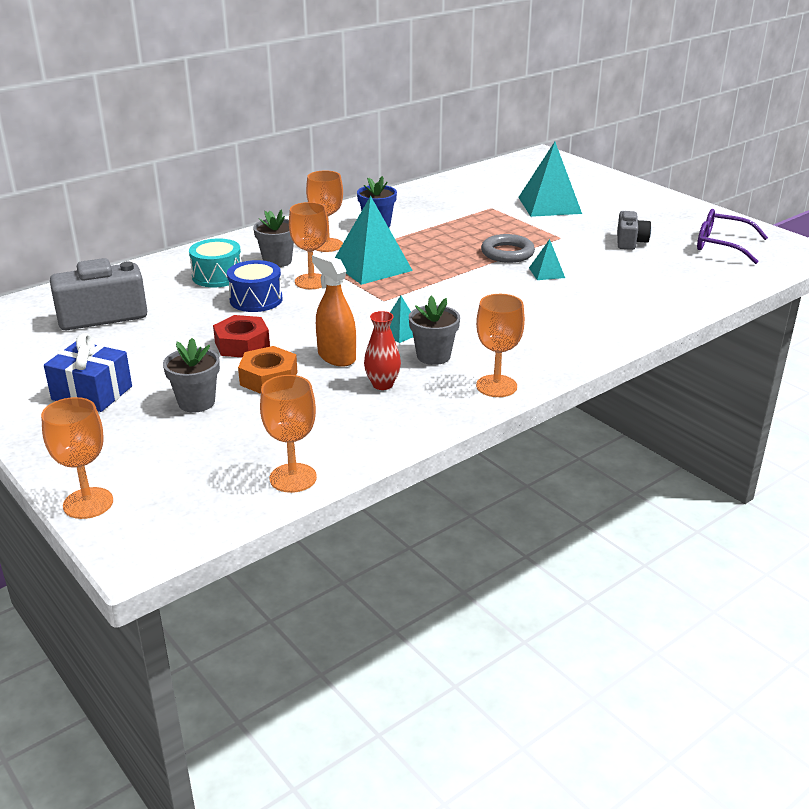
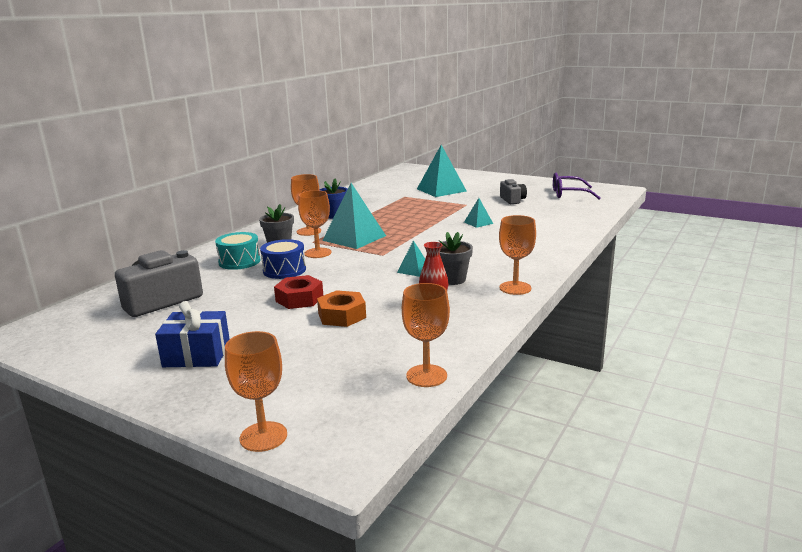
camera: 20 degrees left, 10 degrees down
grey flower pot [163,338,220,413] -> none
orange spray bottle [312,253,356,367] -> none
grey ring [481,234,535,263] -> none

